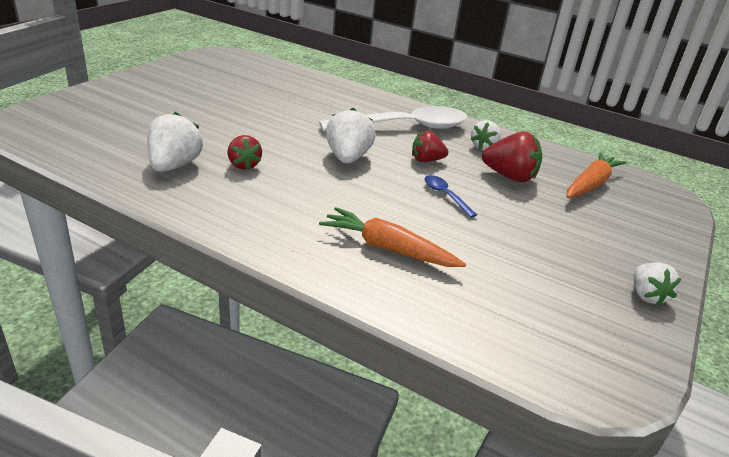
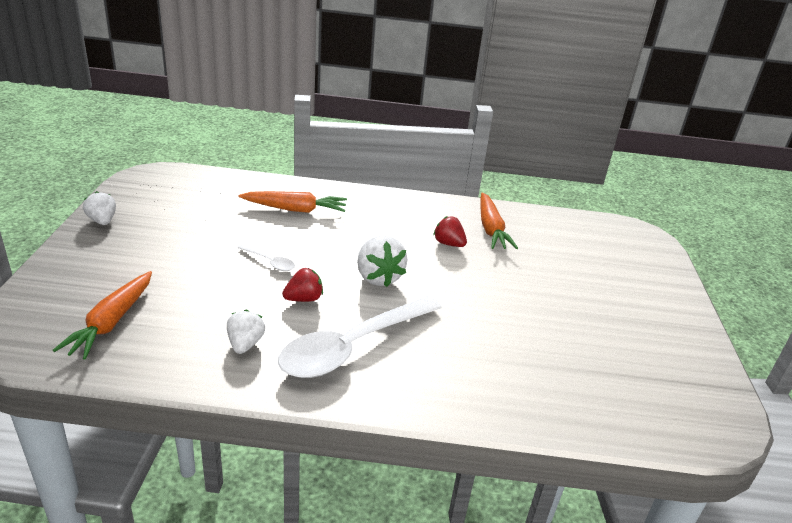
camera: 155 degrees right, 0 degrees up
white strawberry [147,112,203,172] -> orange carrot [480,192,518,249]
blue spoon [425,175,477,218] -> white spoon [237,244,295,271]
red strawberry [482,132,542,182] -> none

